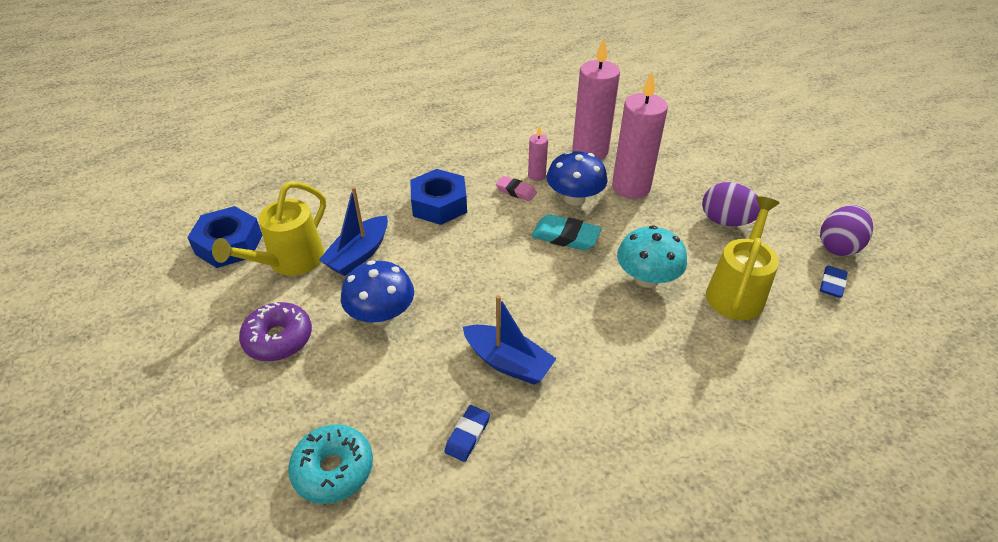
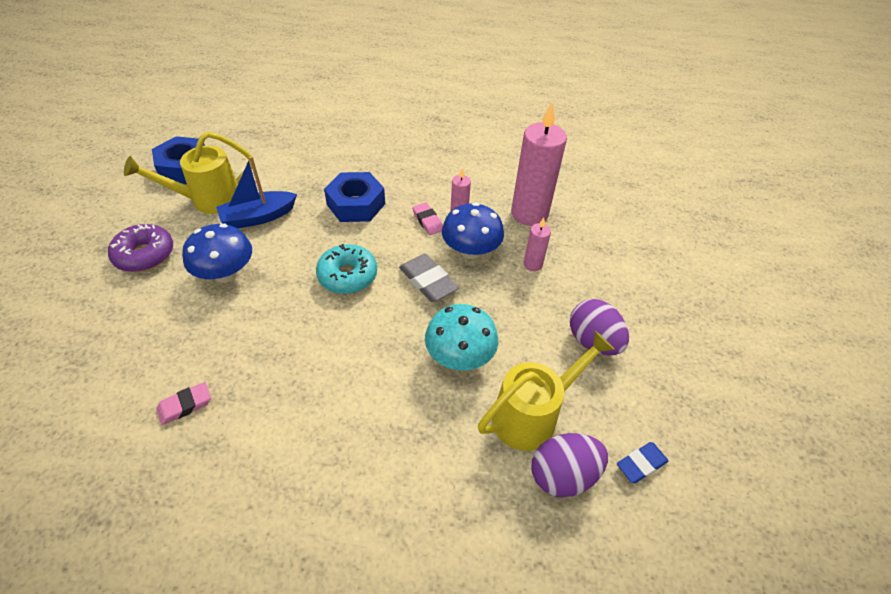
camera: 30 degrees right, 5 degrees up
turquoise donut [288,424,373,504] -> turquoise donut moved to [316,244,377,294]
blue eraser [444,405,490,462] -> pink eraser [156,382,211,425]
blue boat [463,295,556,385] -> none
turquoise eraser [531,214,602,250] -> grey eraser [399,254,459,302]
pink candle [612,71,668,199] -> pink candle [524,218,551,271], size x0.47
purple egg [820,205,873,256] -> purple egg moved to [532,433,608,497]

